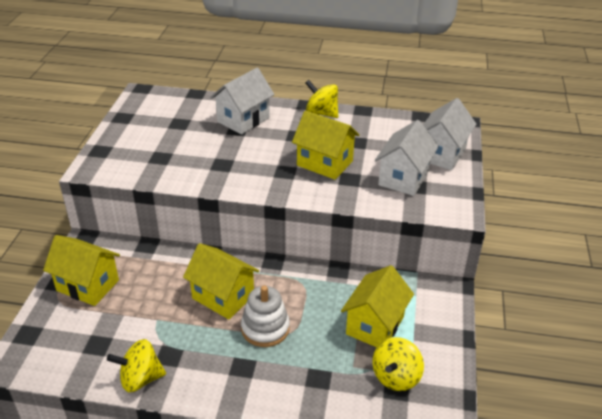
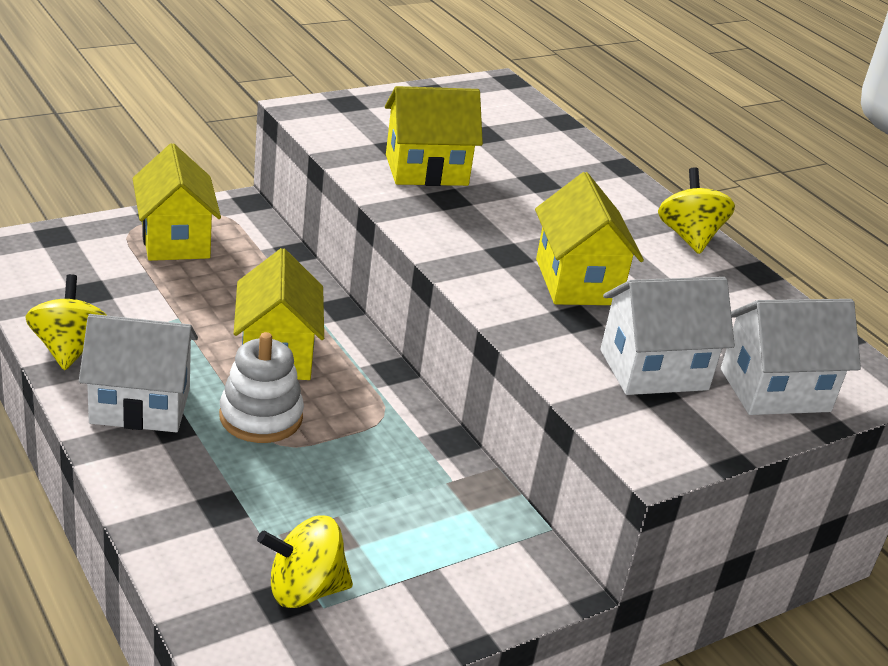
camera: 45 degrees right, 5 degrees down
yellow spinning top [107,339,166,392] -> yellow spinning top turned 45 degrees clockwise [26,274,108,370]
white house [210,68,274,134] -> white house moved to [79,314,198,432]
yellow house [341,265,414,347] -> yellow house moved to [385,86,483,186]

